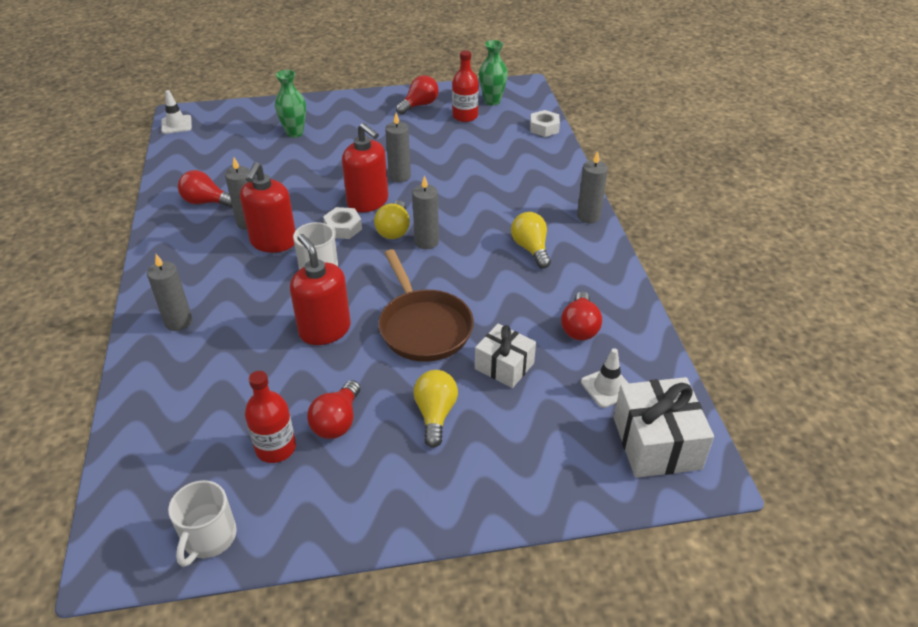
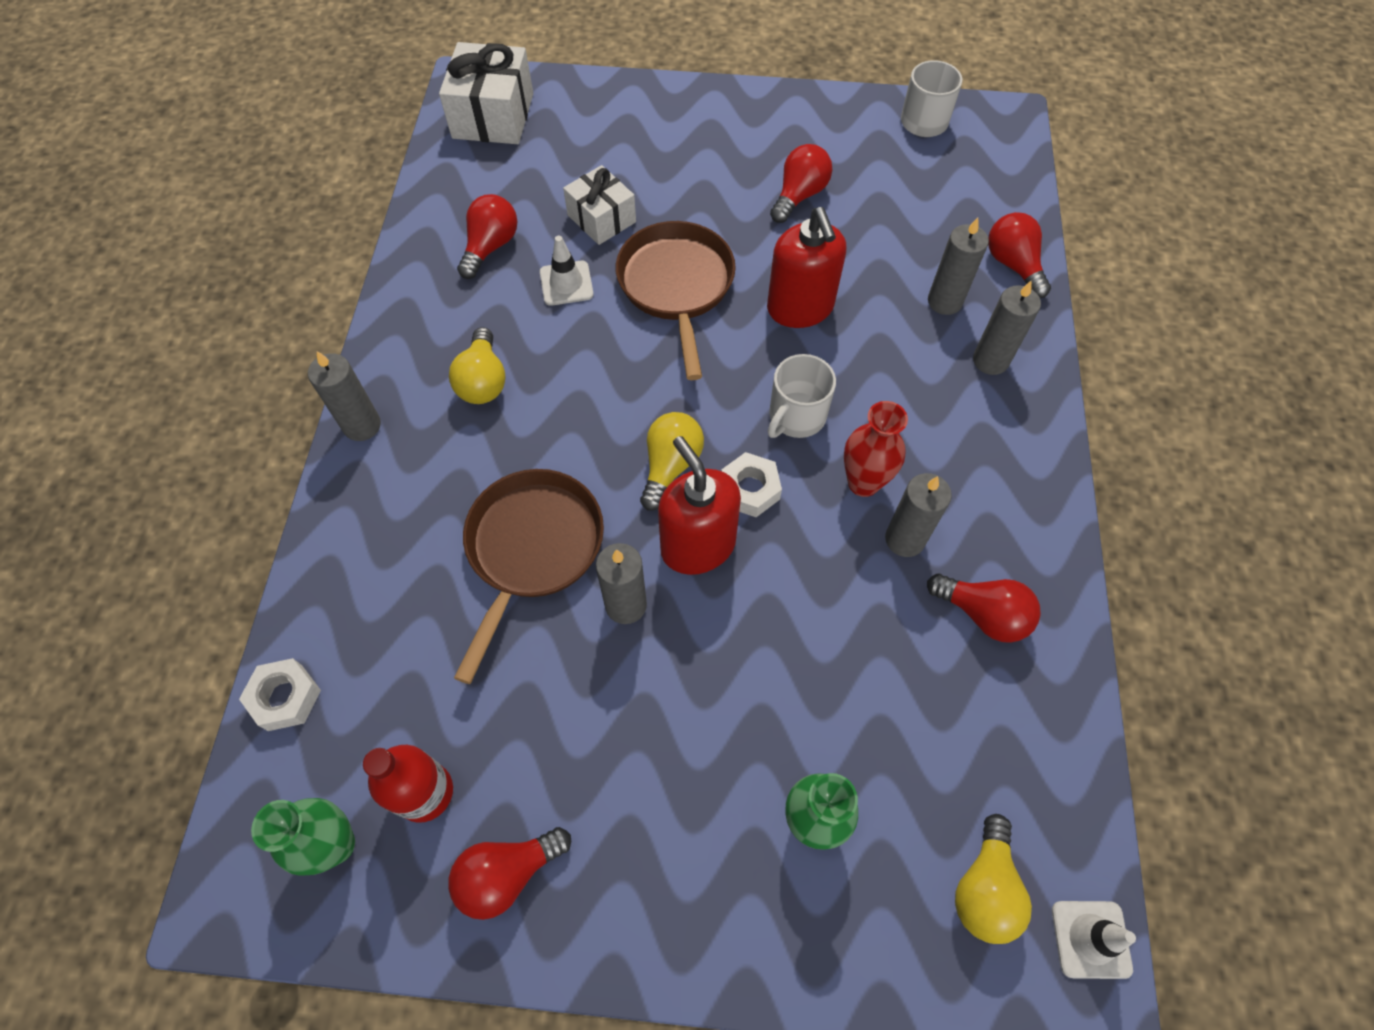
camera: 165 degrees left, 20 degrees up
red soap dispenser [240,162,296,253] -> red vase [844,401,908,497]
red bottle [245,371,296,463] -> none
grey candle [412,175,439,249] -> grey candle moved to [928,218,989,315]
yellow light bulb [413,370,458,448] -> yellow light bulb moved to [955,814,1032,944]
white traffic cone [581,348,628,408] -> white traffic cone moved to [540,236,594,306]
none -> brown pan [454,469,604,684]
none -> red light bulb [988,212,1051,298]

